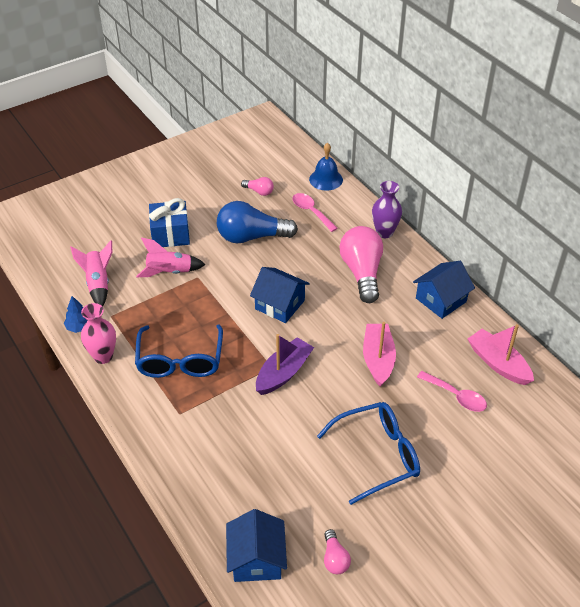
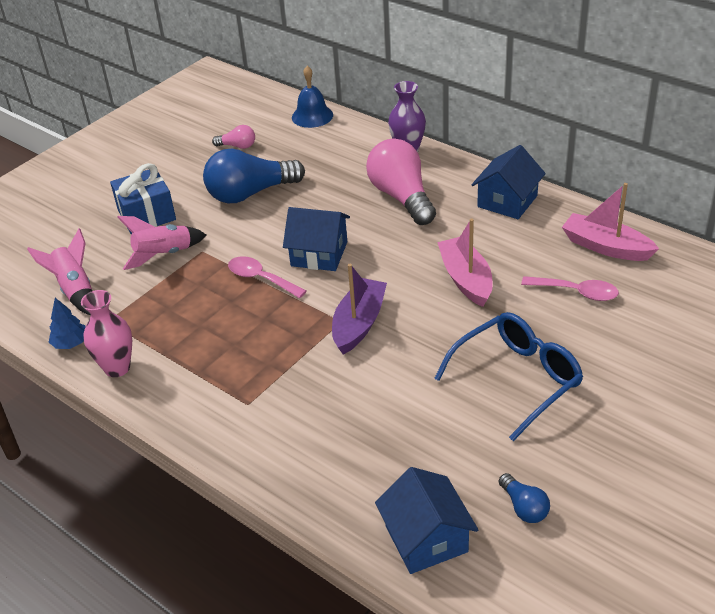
camera: 15 degrees left, 5 degrees down
blue glasses [135,324,223,378] -> none
pink spoon [292,193,338,232] -> pink spoon moved to [228,256,306,298]
pink light bulb [324,529,351,574] -> blue light bulb [499,473,550,523]

